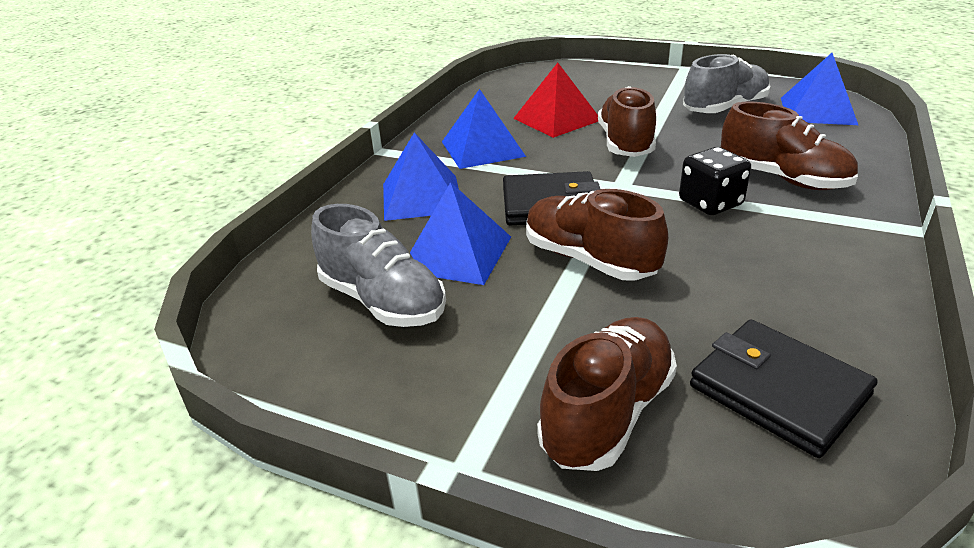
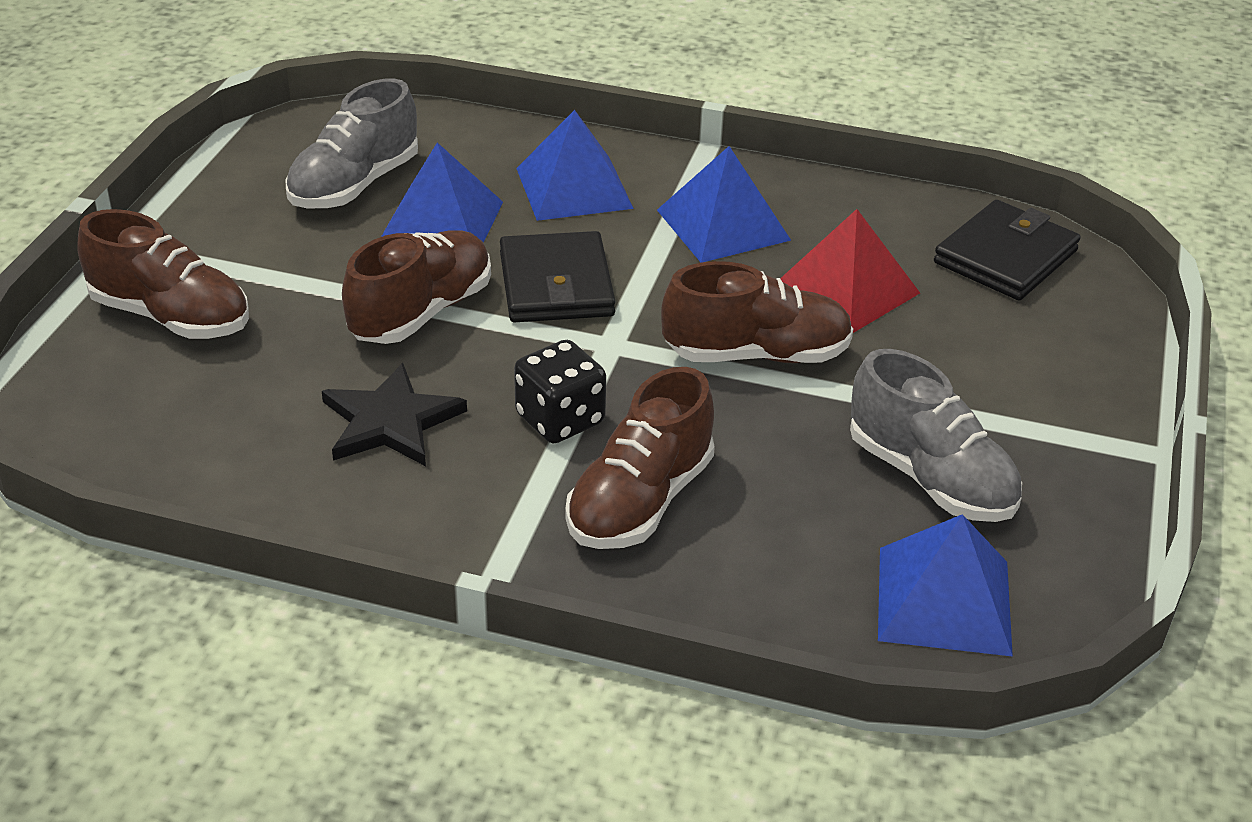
camera: 80 degrees right, 5 degrees up
black wallet [690,319,877,458] -> black wallet moved to [934,200,1081,300]
none -> black star [322,363,467,466]

